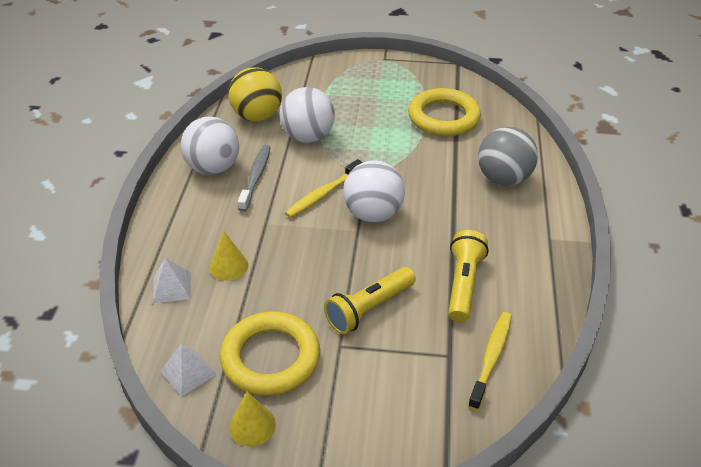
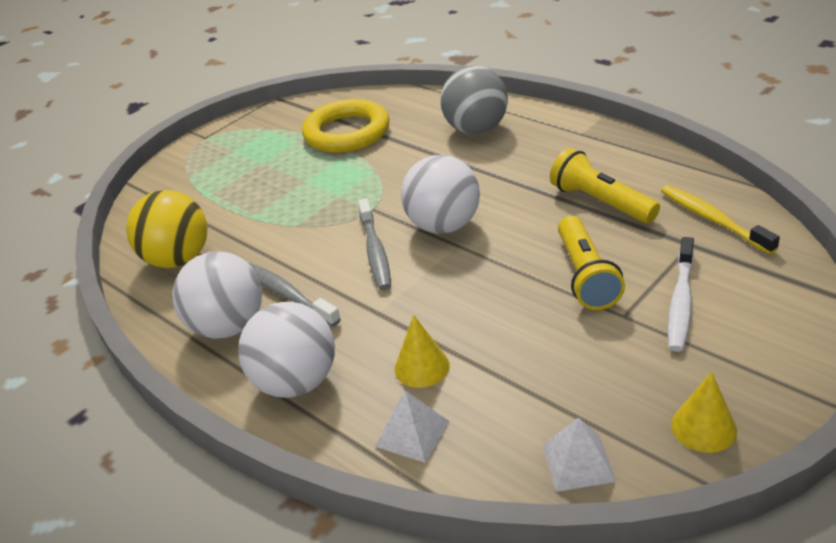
camera: 50 degrees left, 5 degrees down
yellow ring [220,312,320,396] -> none
white ball [279,87,335,143] -> white ball moved to [238,302,335,398]
yellow toothbrush [285,159,363,218] -> grey toothbrush [358,198,391,290]
none -> white toothbrush [668,237,694,352]

